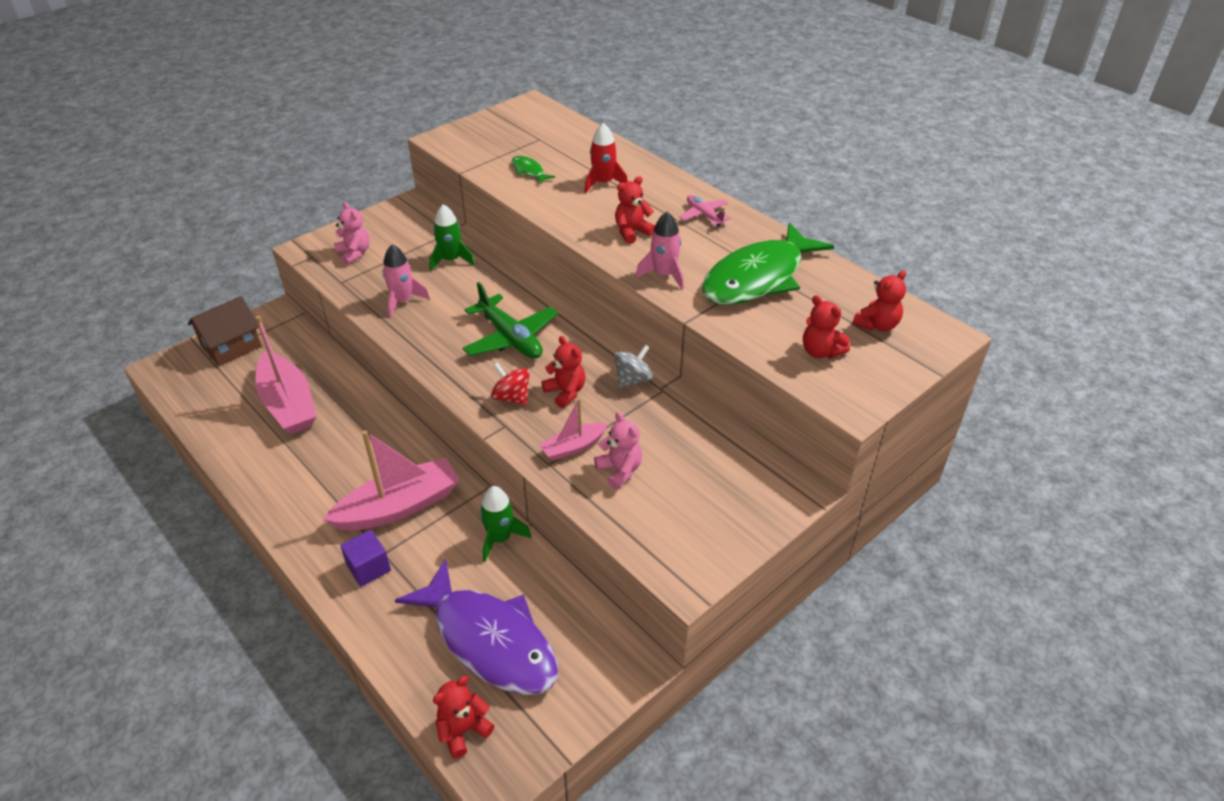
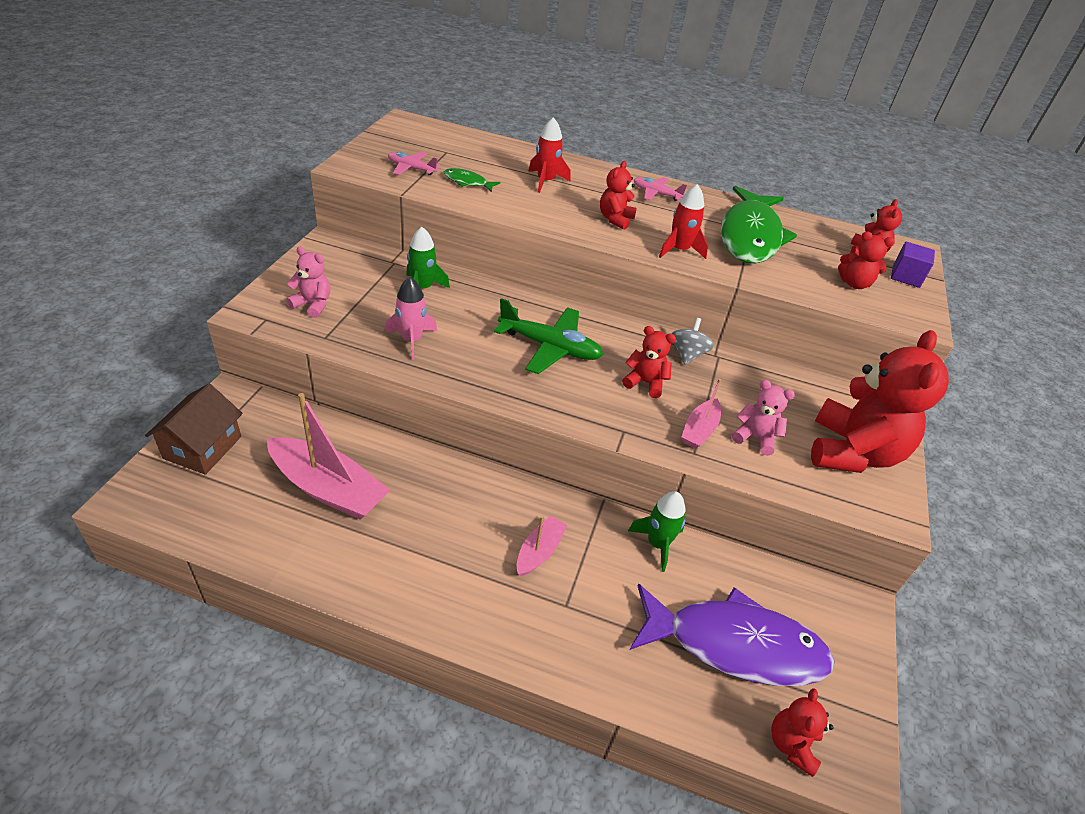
camera: 35 degrees left, 0 degrees up
pink boat [323,430,460,530] -> pink boat [517,516,568,576], size x0.53
purple cube [340,530,391,587] -> purple cube moved to [891,242,935,288]
red spinning top [491,362,530,406] -> none
pink rocket [636,212,684,289] -> red rocket [659,184,708,259]
none -> pink plane [388,152,440,175]
none -> red teddy bear [811,330,949,473]

